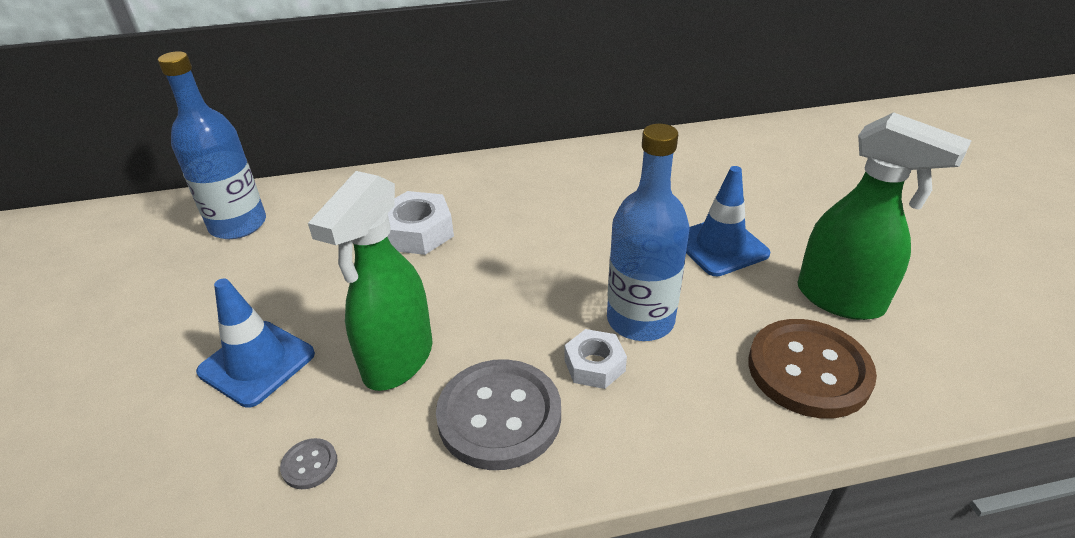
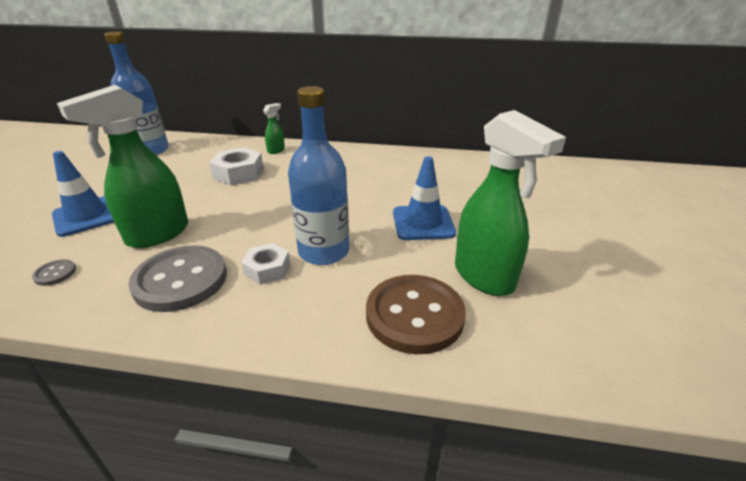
camera: 20 degrees right, 5 degrees down
none -> green spray bottle [263,103,285,154]

